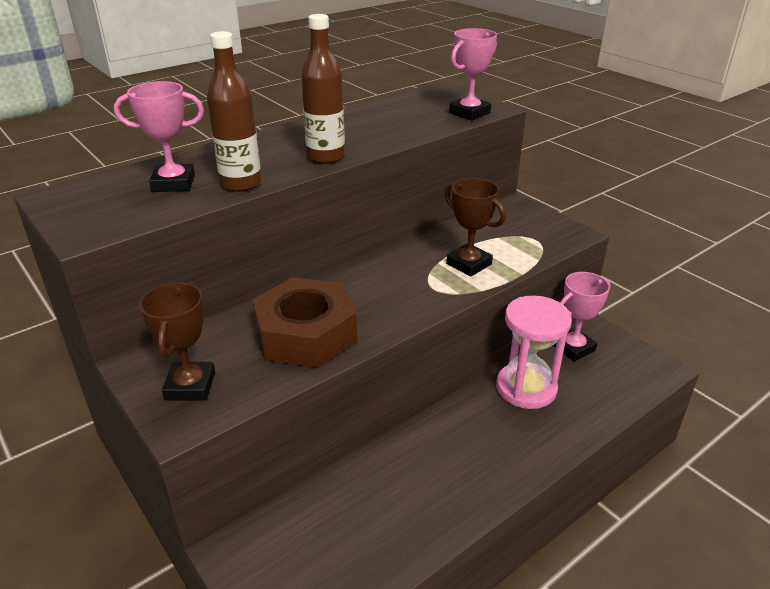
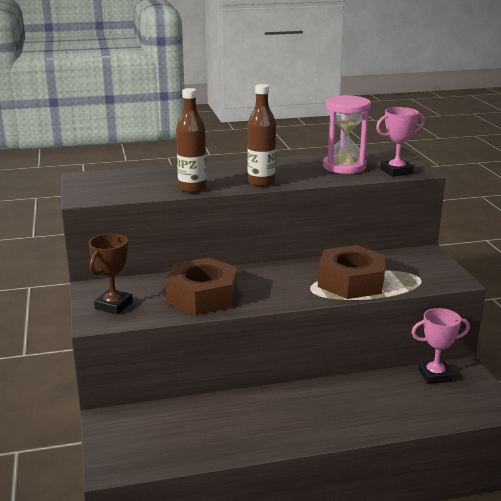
camera: 25 degrees right, 10 degrees down
pink trophy [114,81,204,192] -> none
brown trophy [445,178,506,276] -> brown nut [318,245,386,299]
pink hourglass [496,295,572,409] -> pink hourglass moved to [323,95,371,174]

